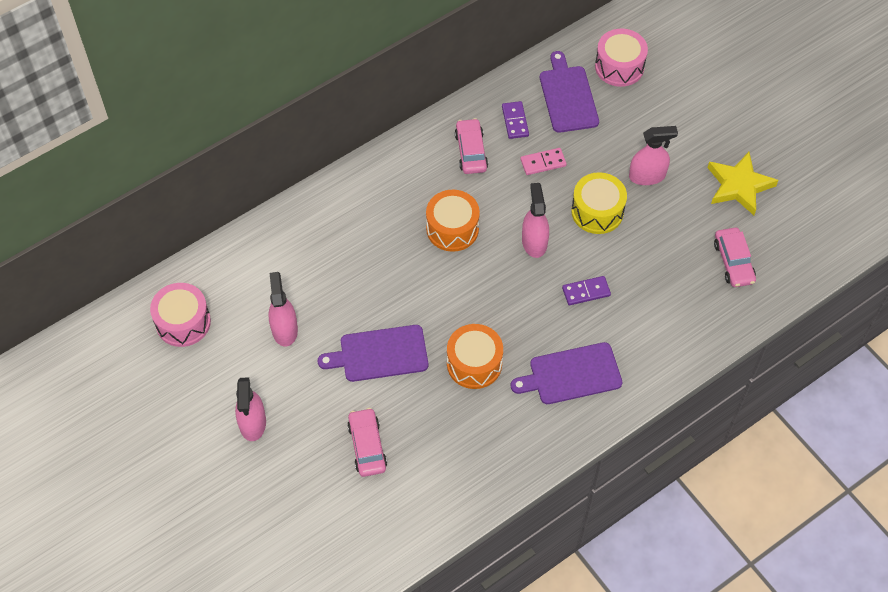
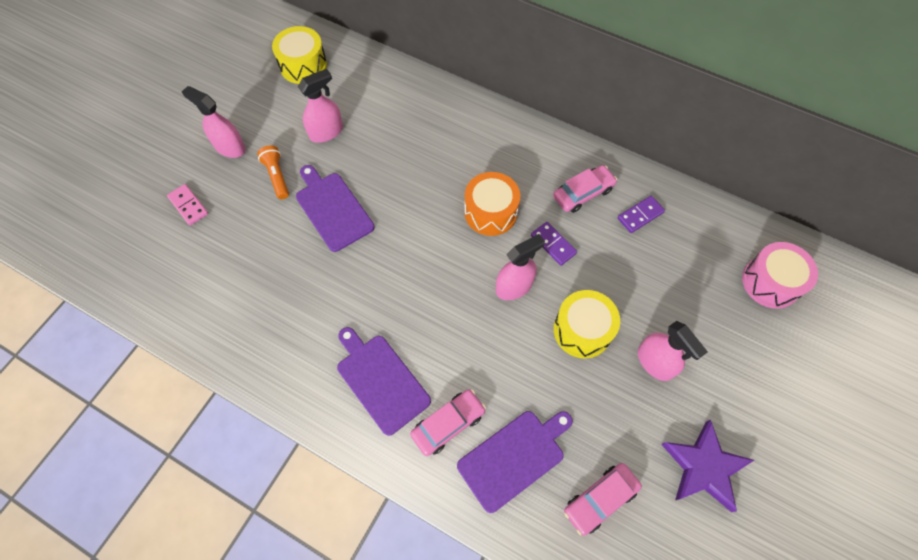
camera: 65 degrees right, 5 degrees up
pink drum [150,283,211,347] -> yellow drum [272,26,327,84]
pink spray bottle [235,377,266,441] -> pink spray bottle turned 60 degrees clockwise [182,86,246,158]
pink car [347,408,387,477] -> pink car moved to [410,389,486,456]
orange drum [447,324,503,389] -> none
pink domino [520,148,567,175] -> pink domino moved to [167,184,208,225]
purple cutting board [540,51,599,133] -> purple cutting board moved to [457,411,573,513]
purple domino [562,276,611,305] -> purple domino moved to [531,222,577,266]
yellow star [708,152,778,215] -> purple star [661,419,754,512]
none -> orange flashlight [257,145,289,199]

